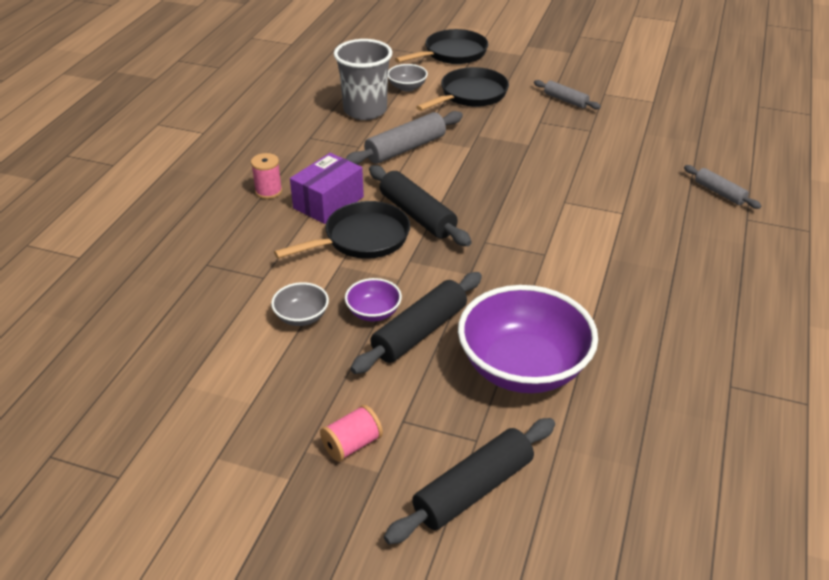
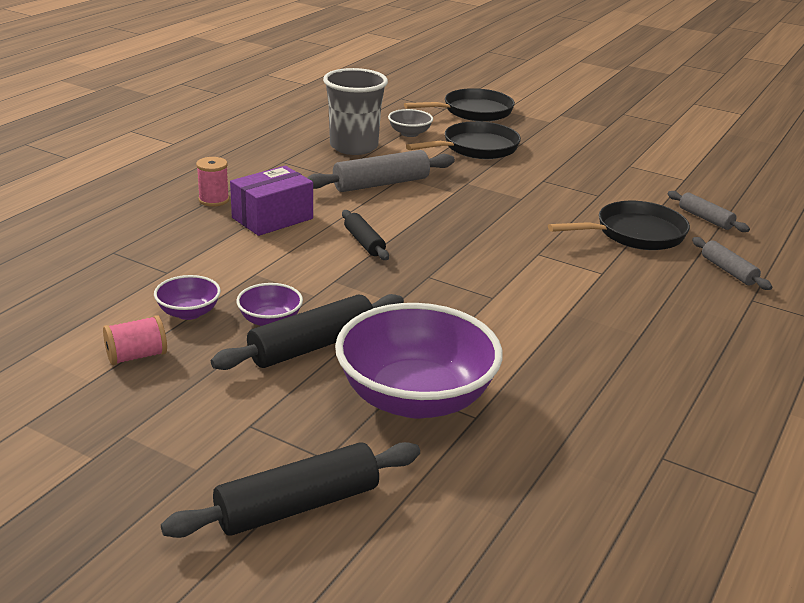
camera: 10 degrees right, 10 degrees down
grey bowl [271,282,329,326] -> purple bowl [154,275,221,320]
black pan [274,201,410,259] -> black pan moved to [548,201,690,250]
pink spool [320,405,383,462] -> pink spool moved to [103,315,167,365]
black rolling pin [369,165,472,246] -> black rolling pin [342,210,389,260], size x0.59
grey rolling pin [534,80,601,109] -> grey rolling pin moved to [668,191,750,232]

